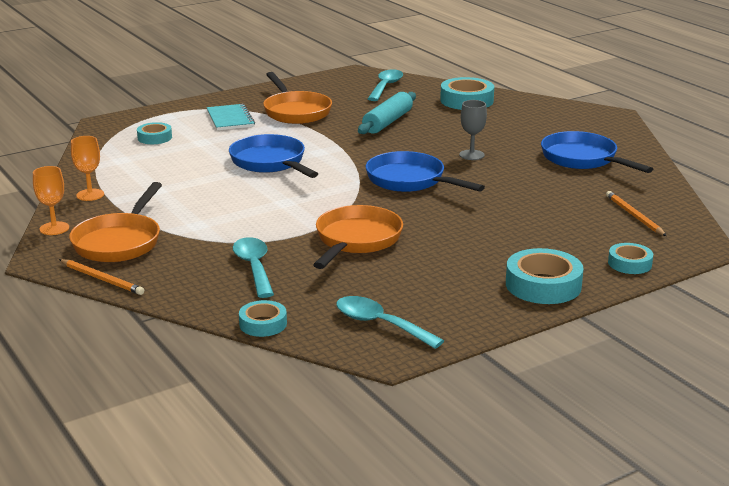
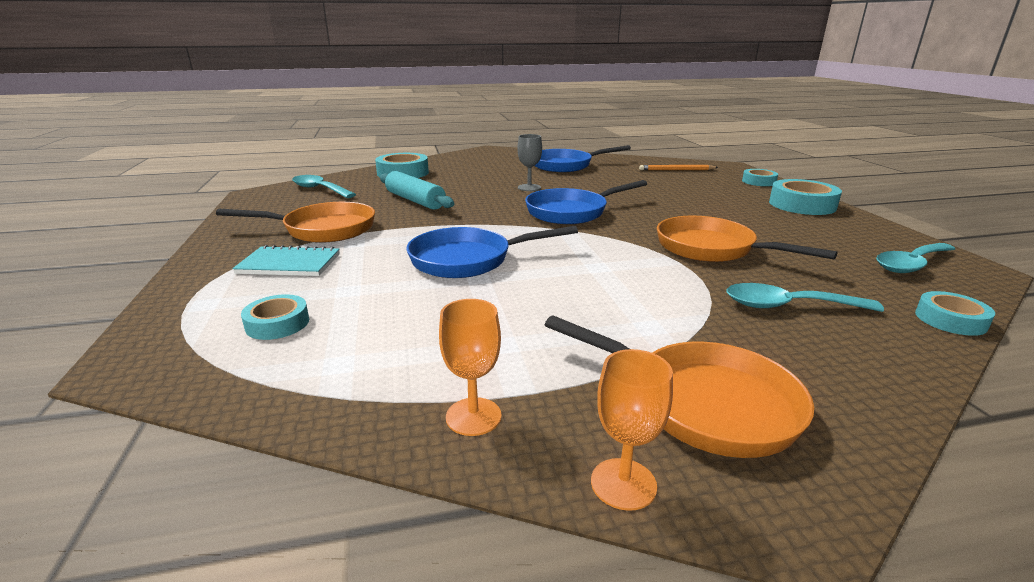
camera: 70 degrees left, 0 degrees up
orange pencil [59,259,144,295] -> none

